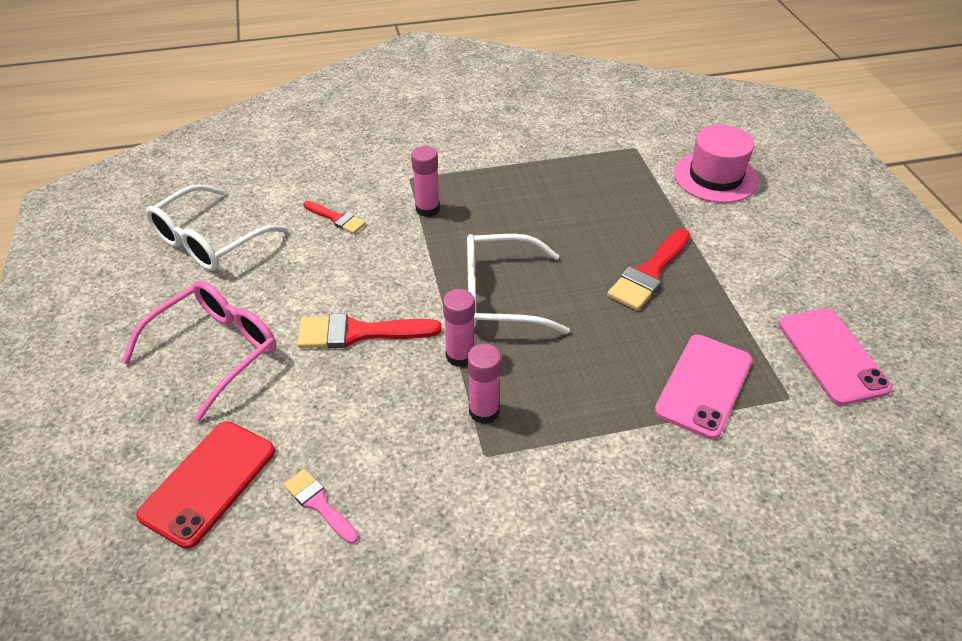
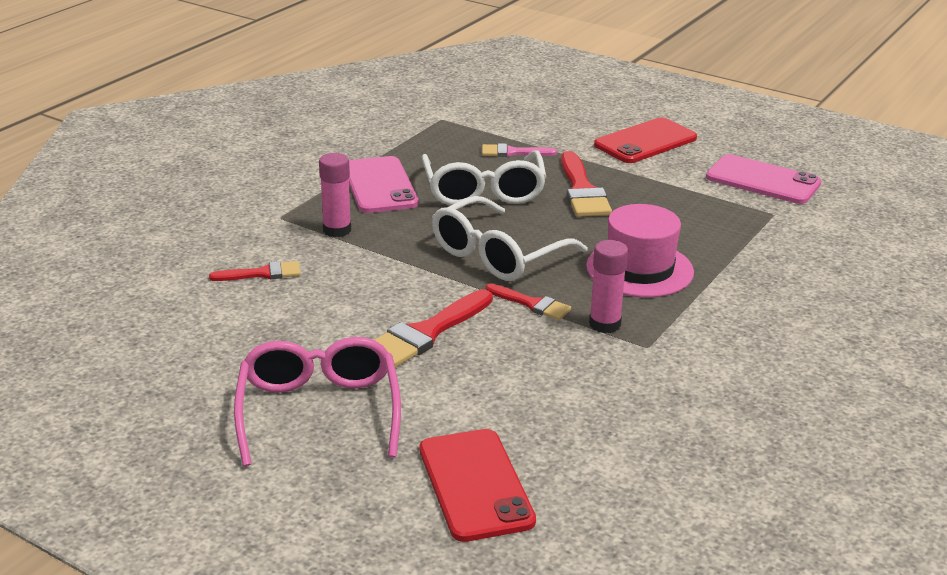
camera: 45 degrees left, 15 degrees down
white glasses [146,184,288,271] -> white glasses moved to [421,150,546,206]
pink brush [284,469,359,544] -> pink brush moved to [482,143,557,157]
pink glue stick [443,289,475,367] -> red brush [485,284,571,320]
pink phone [654,335,752,439] -> pink phone moved to [349,156,419,213]
pink hat [674,125,759,203] -> pink hat moved to [586,204,694,297]
none -> red phone [594,117,697,163]

